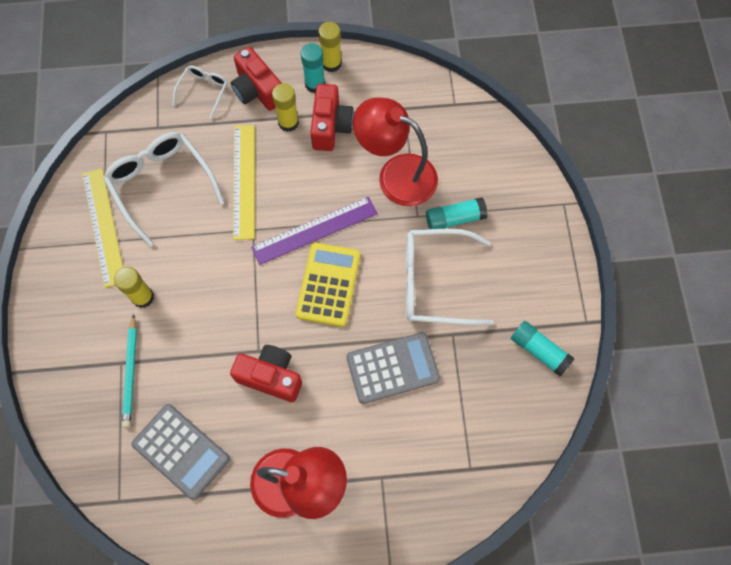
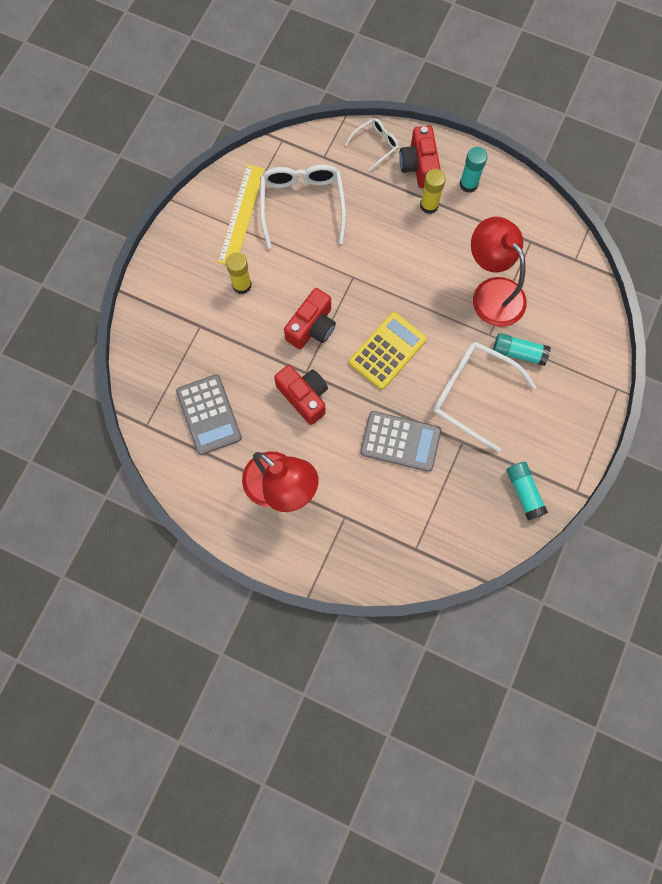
camera: 30 degrees right, 5 degrees up
turquoise pencil [122,314,137,428] -> none
yellow ruler [233,125,255,240] -> none
purple ruler [251,197,378,265] -> none
red camera [310,84,354,151] -> red camera moved to [284,288,336,349]
yellow glue stick [319,22,342,72] -> none

